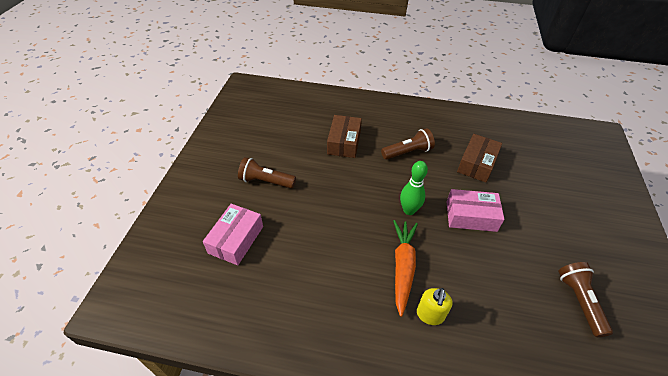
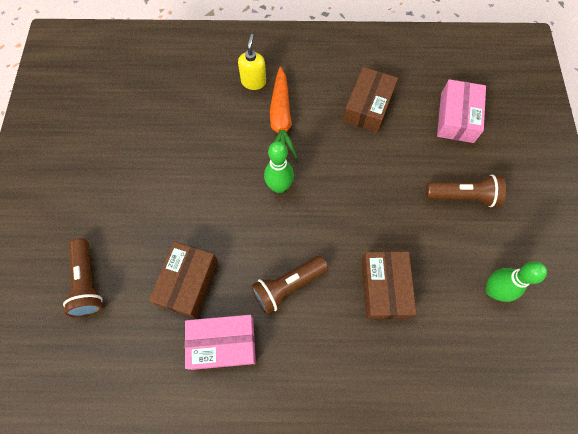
camera: 170 degrees right, 20 degrees up
pink box [447,189,504,232] -> pink box moved to [185,315,256,370]
brown flashlight [558,262,613,337] -> brown flashlight moved to [63,238,103,318]
none -> brown box [343,67,398,133]
none -> green bowling pin [485,261,547,302]

